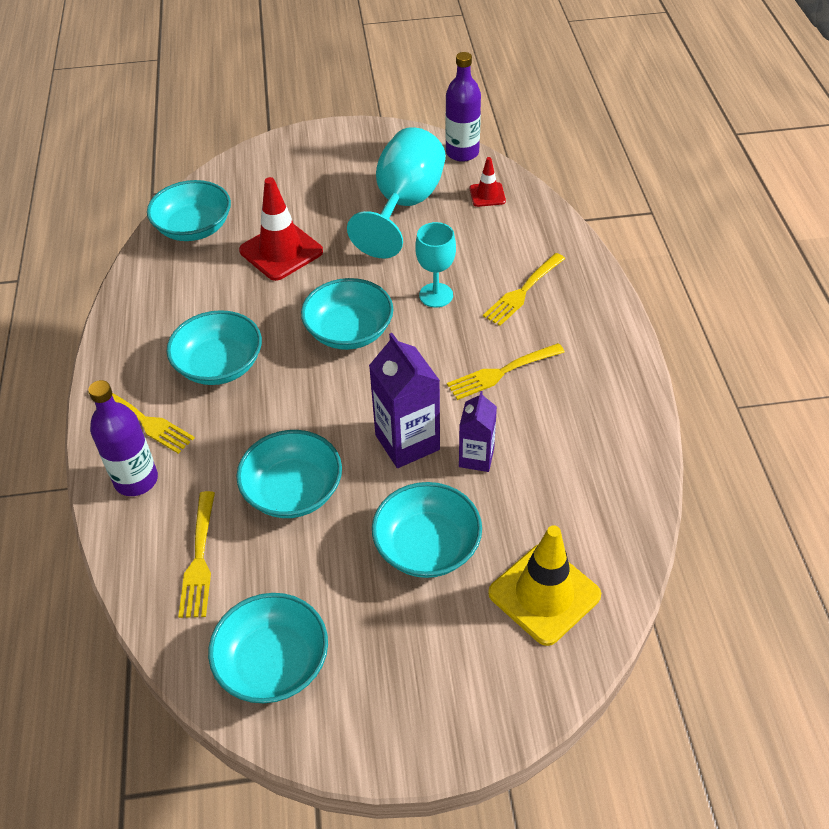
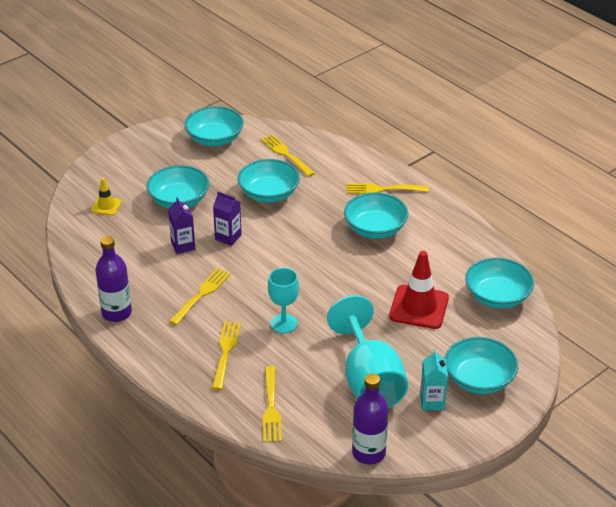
camera: 145 degrees right, 10 degrees down
purple bottle [88,380,158,496] -> purple bottle moved to [95,236,132,322]
turquoise bowl [301,278,394,350] -> turquoise bowl moved to [445,337,518,394]
purple carton [369,333,440,468] -> purple carton [213,192,242,246], size x0.62
red traffic cone [470,157,506,207] -> none
yellow traffic cone [488,525,601,646] -> yellow traffic cone [91,178,122,216], size x0.53
none -> yellow fork [263,366,282,442]
none -> turquoise carton [420,350,448,410]

